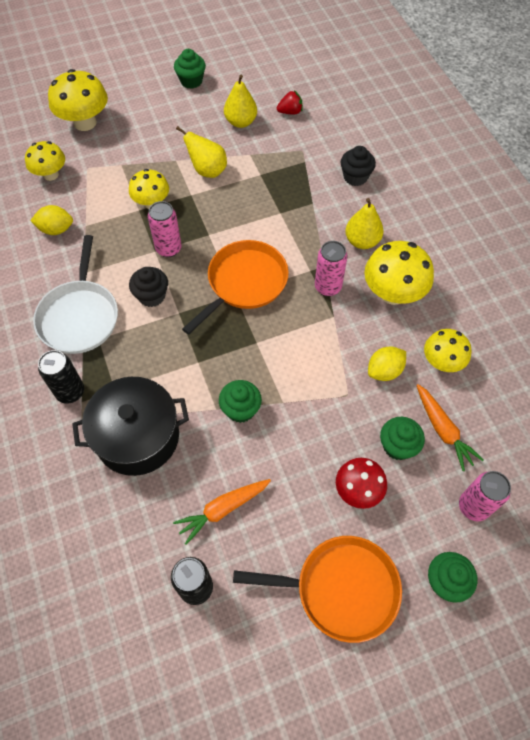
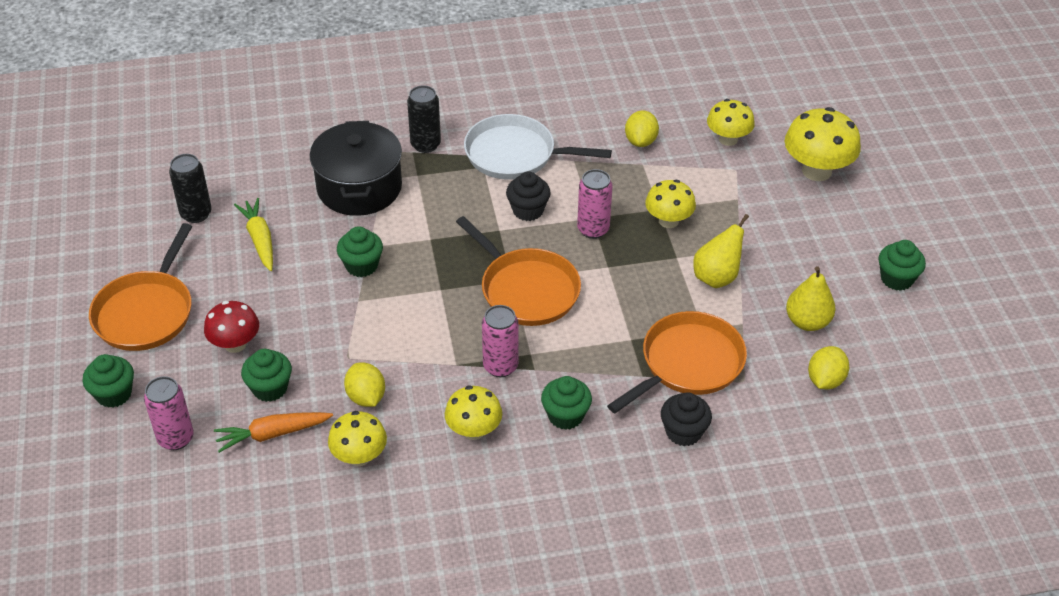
camera: 100 degrees right, 15 degrees down
orange carrot [173,479,271,545] -> yellow carrot [234,198,273,271]
red strawberry [277,90,303,115] -> yellow lemon [808,346,849,389]
yellow pear [345,198,384,249] -> green cupcake [541,376,592,430]
yellow mushroom [364,241,434,305] -> yellow mushroom [445,386,502,440], size x0.65
none -> orange pan [607,311,747,413]

